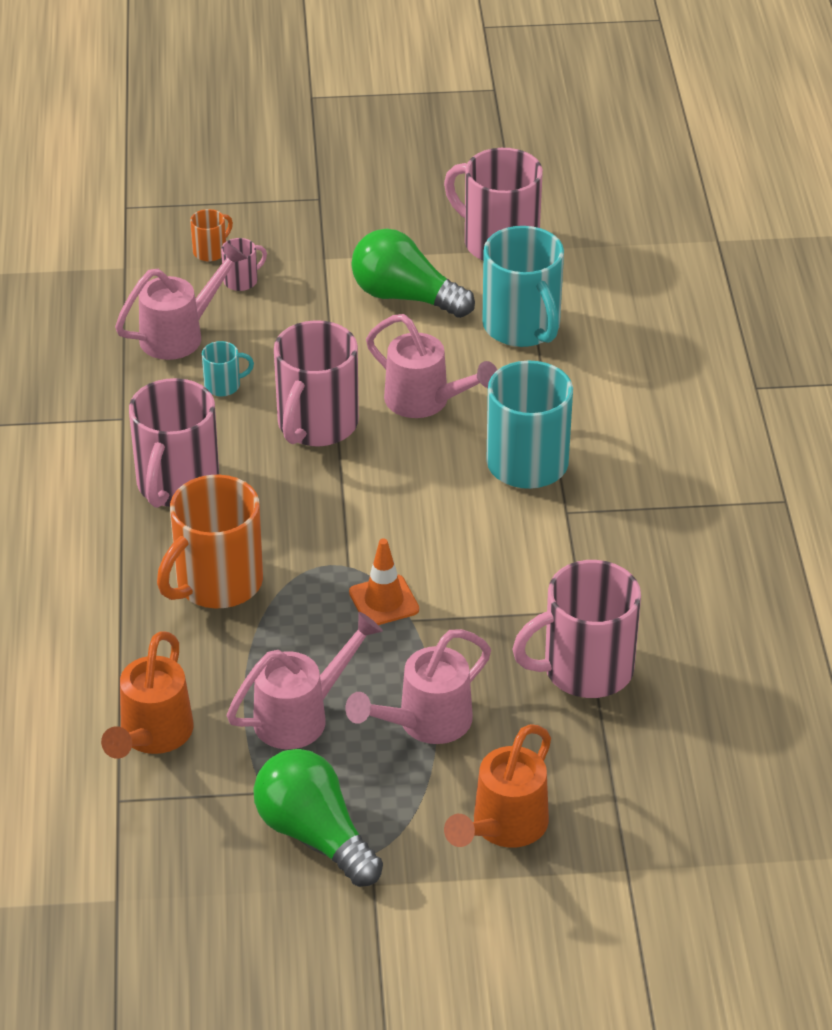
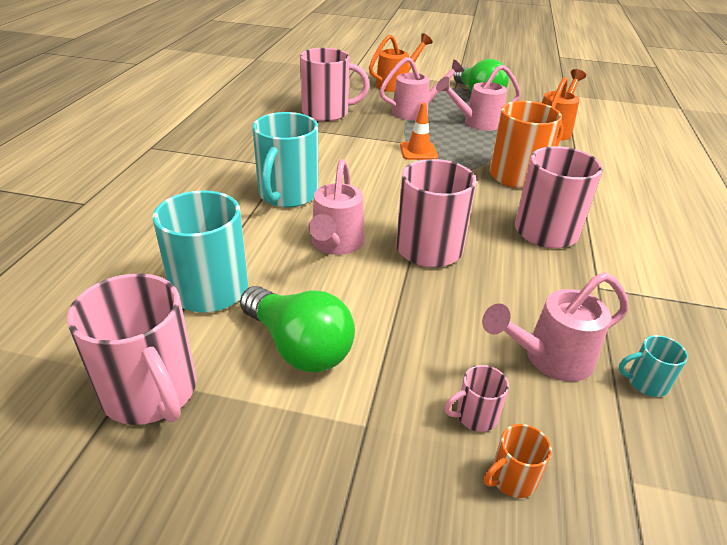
camera: 165 degrees left, 5 degrees down
turquoise mug [202,341,254,397] -> turquoise mug moved to [619,335,688,397]
pink watering can [366,314,497,418] -> pink watering can turned 135 degrees counterclockwise [309,159,364,255]

